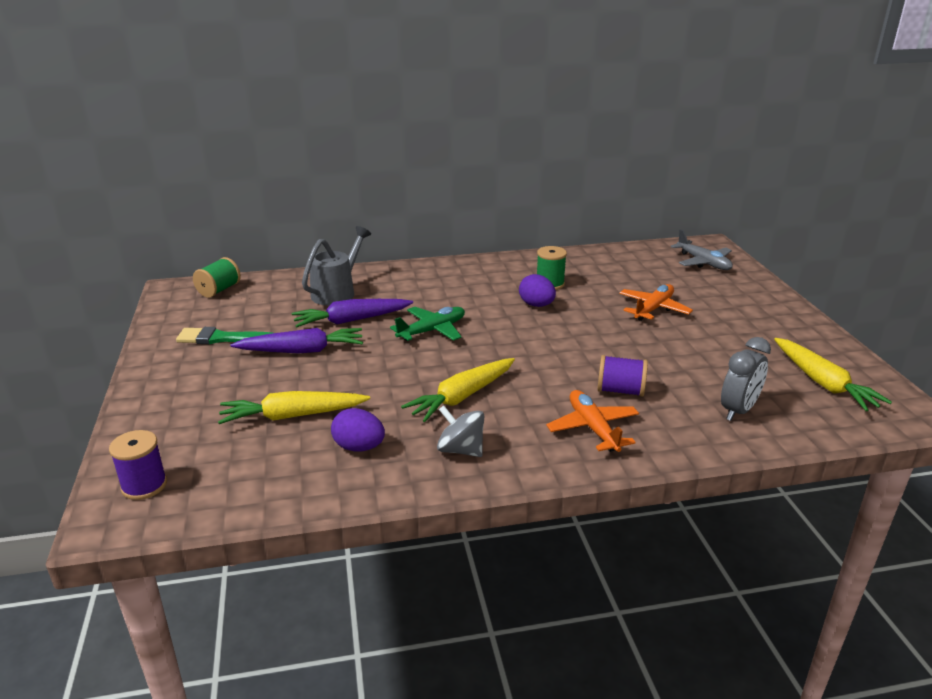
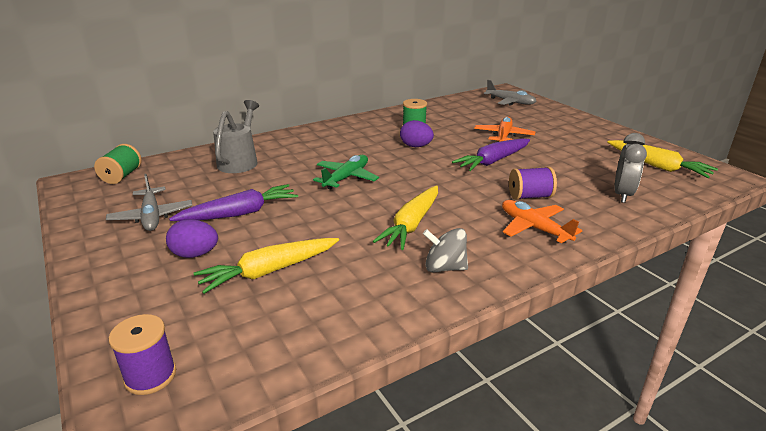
camera: 20 degrees left, 0 degrees up
green brush [176,327,272,344] -> grey plane [106,174,193,231]
purple carrot [292,299,413,327] -> purple carrot moved to [452,138,530,171]
purple egg [331,408,385,452] -> purple egg moved to [166,219,218,258]

